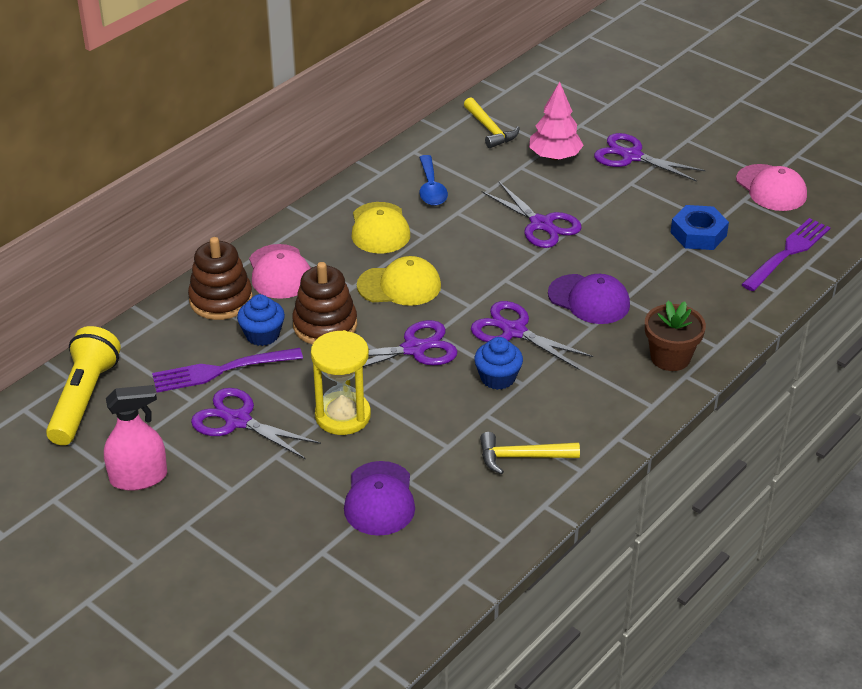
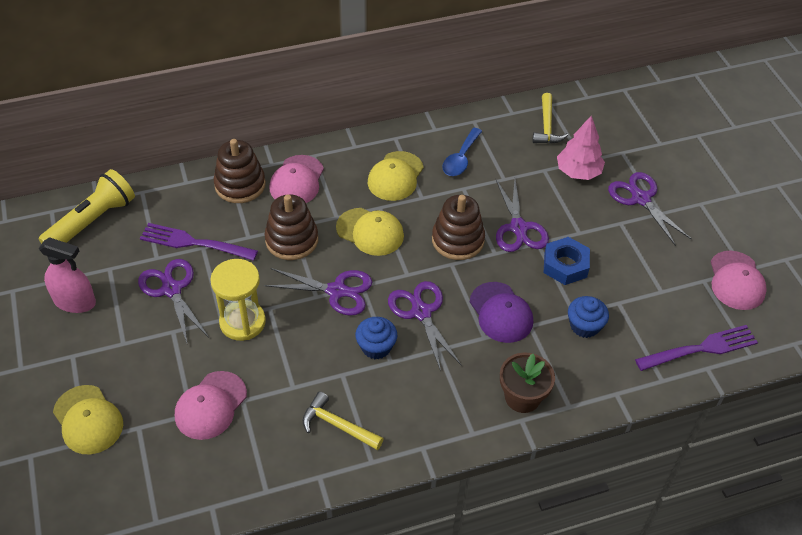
camera: 30 degrees right, 10 degrees up
blue cupcake [237,294,285,346] -> blue cupcake moved to [568,296,609,338]
purple cap [344,461,415,536] -> pink cap [175,371,247,440]
blue nut [670,205,729,250] -> blue nut moved to [544,237,590,285]
none -> yellow cap [53,385,123,454]
none -> brown stacking toy [432,195,485,260]

